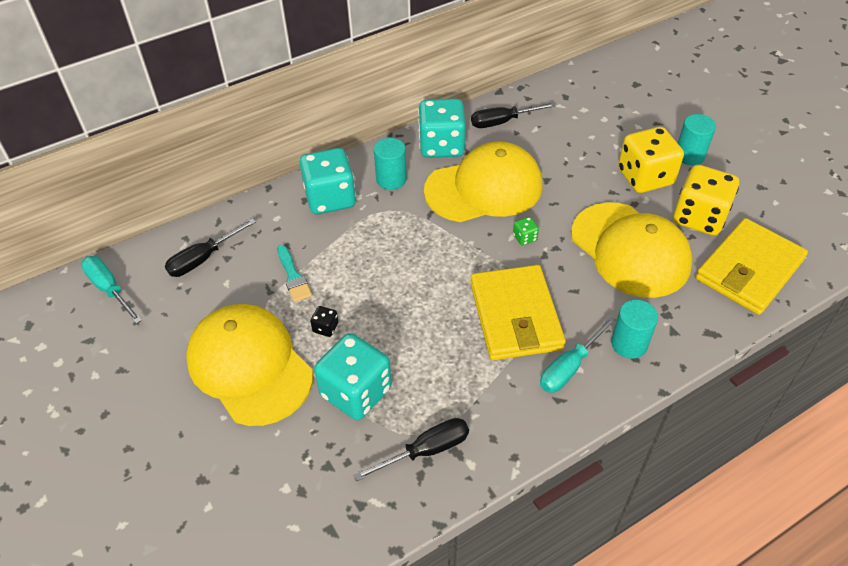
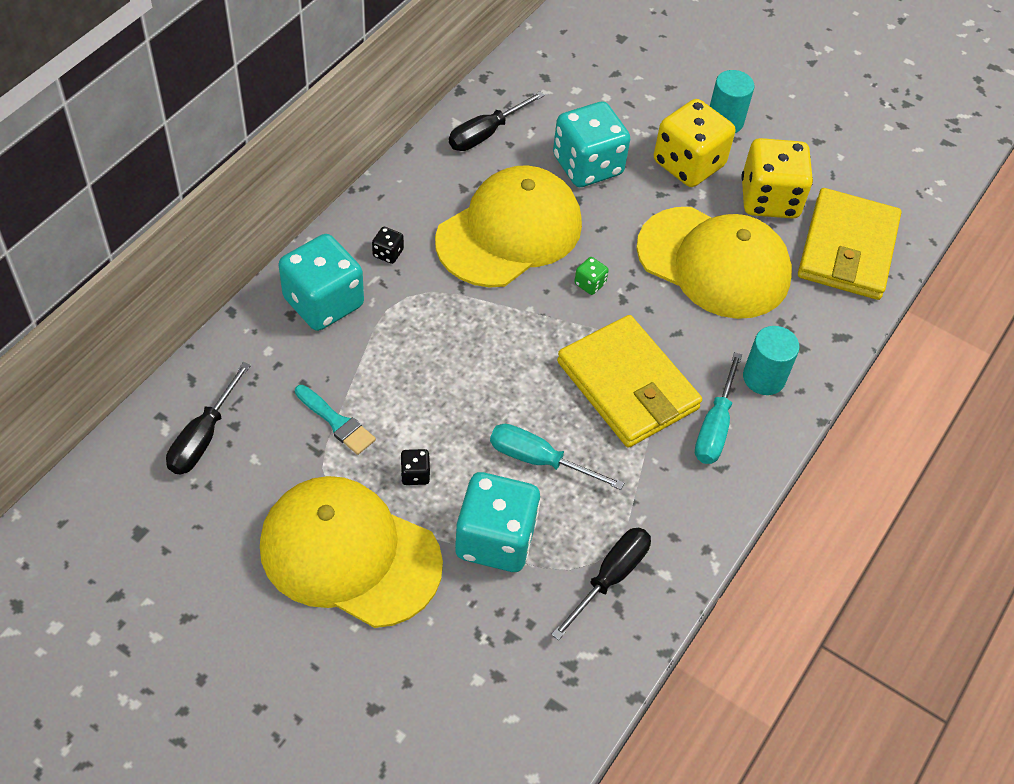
camera: 30 degrees left, 5 degrees up
turquoise screwdriver [81,256,142,324] -> turquoise screwdriver moved to [490,424,624,490]
turquoise cylinder [374,138,407,190] -> black dice [372,227,404,264]
turquoise dice [418,99,466,158] -> turquoise dice moved to [553,101,630,187]

